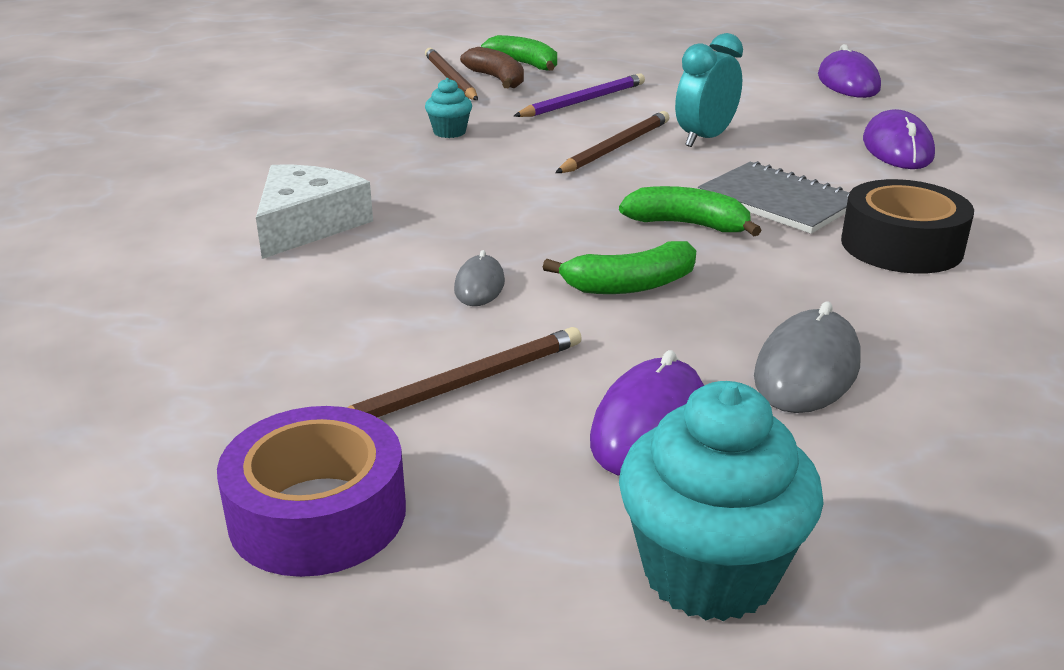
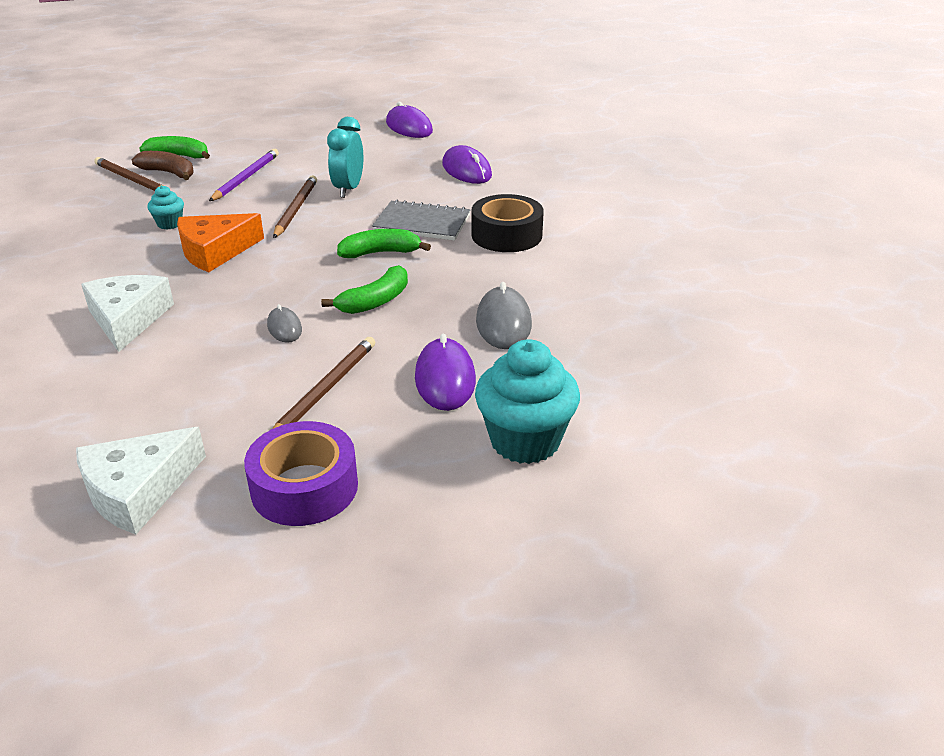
camera: 30 degrees left, 5 degrees up
none -> white cheese [76,427,206,534]
none -> orange cheese [177,213,264,272]

